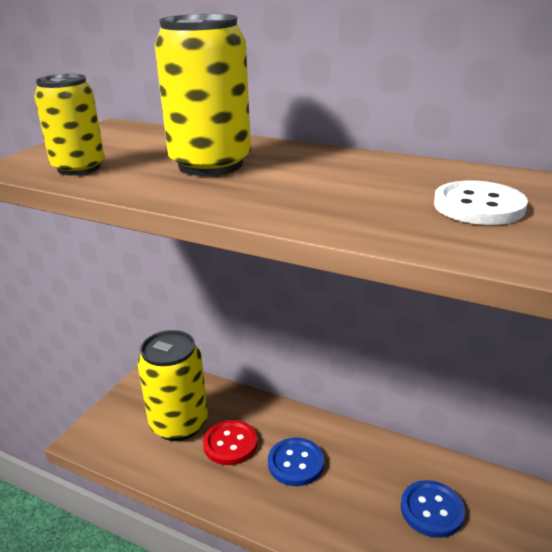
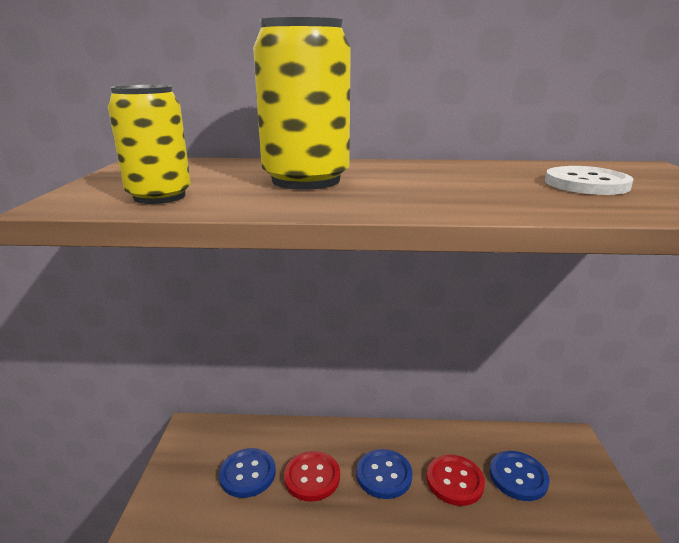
camera: 25 degrees left, 5 degrees down
yellow can [137,330,208,441] -> blue button [219,448,276,498]
none -> red button [427,455,485,506]

